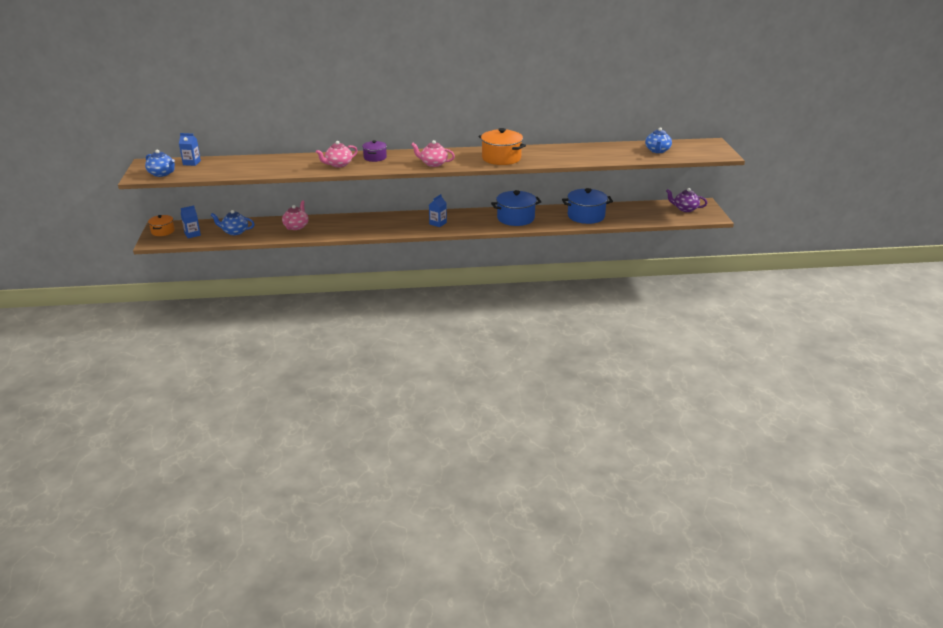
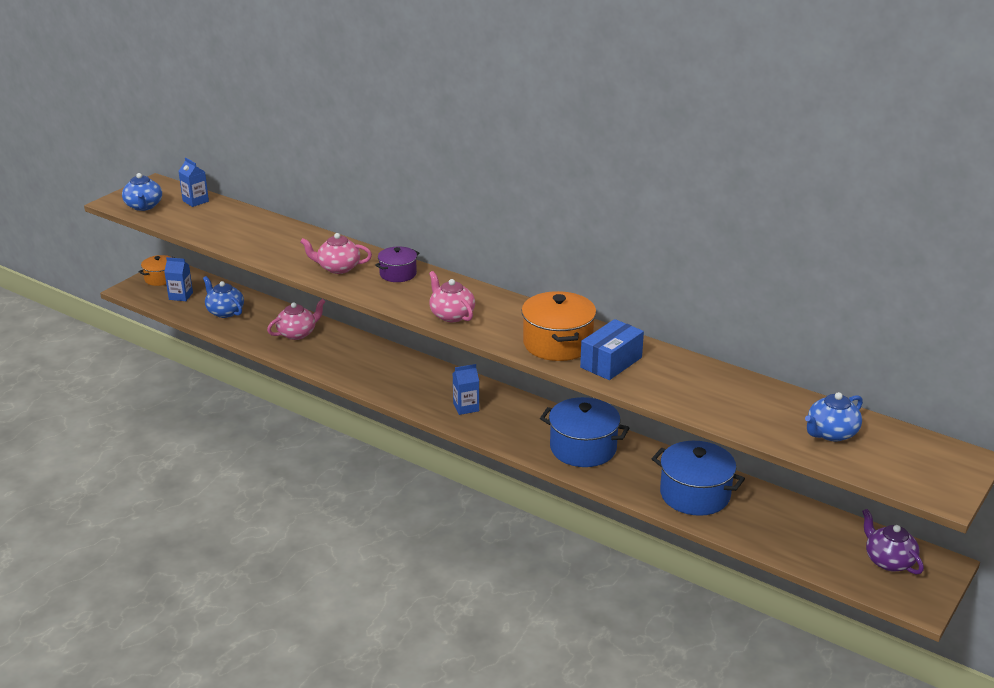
camera: 40 degrees right, 0 degrees up
none -> blue box [580,319,644,380]

